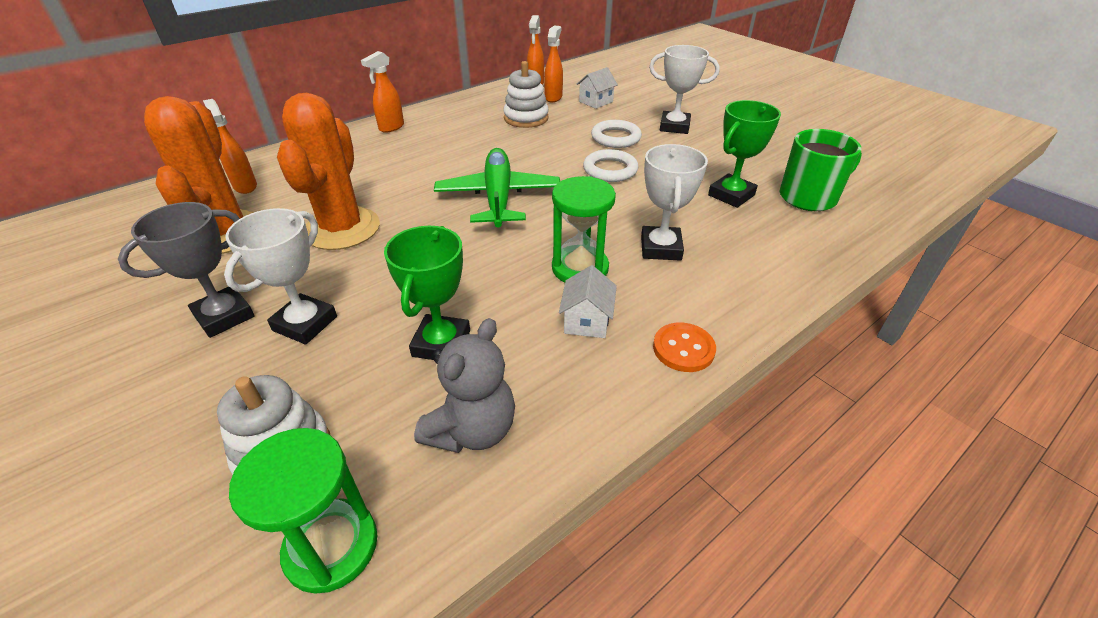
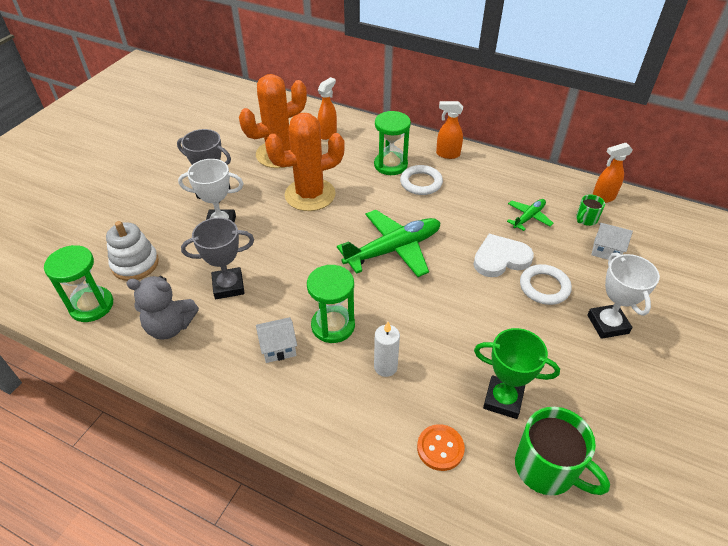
camera: 65 degrees right, 5 degrees up
green trophy [384,226,470,360] -> grey trophy [181,217,254,299]
white stacking toy [503,61,549,128] -> green plane [507,199,554,231]
orange spray bottle [544,25,563,102] -> green mug [576,195,605,226]
white ring [583,149,638,182] -> white ring moved to [400,165,443,195]
white trophy [641,144,708,261] -> white candle [374,322,400,377]
orange button [653,323,716,372] -> orange button moved to [417,424,465,471]
none -> green hourglass [374,111,411,175]
none -> white heart [473,234,534,277]

